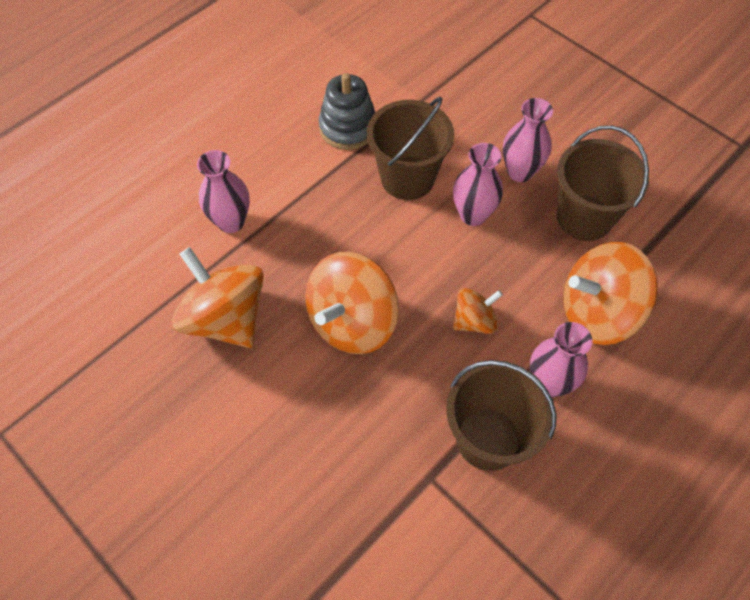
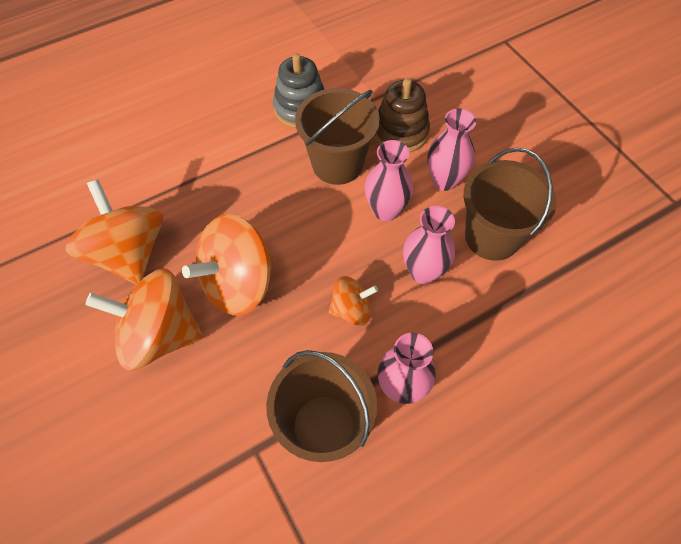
camera: 15 degrees right, 0 degrees up
pink vase [197,150,250,233] -> pink vase moved to [403,206,455,284]
orange spinning top [564,242,658,345] -> orange spinning top moved to [85,269,203,371]
none -> brown stacking toy [375,78,430,152]

